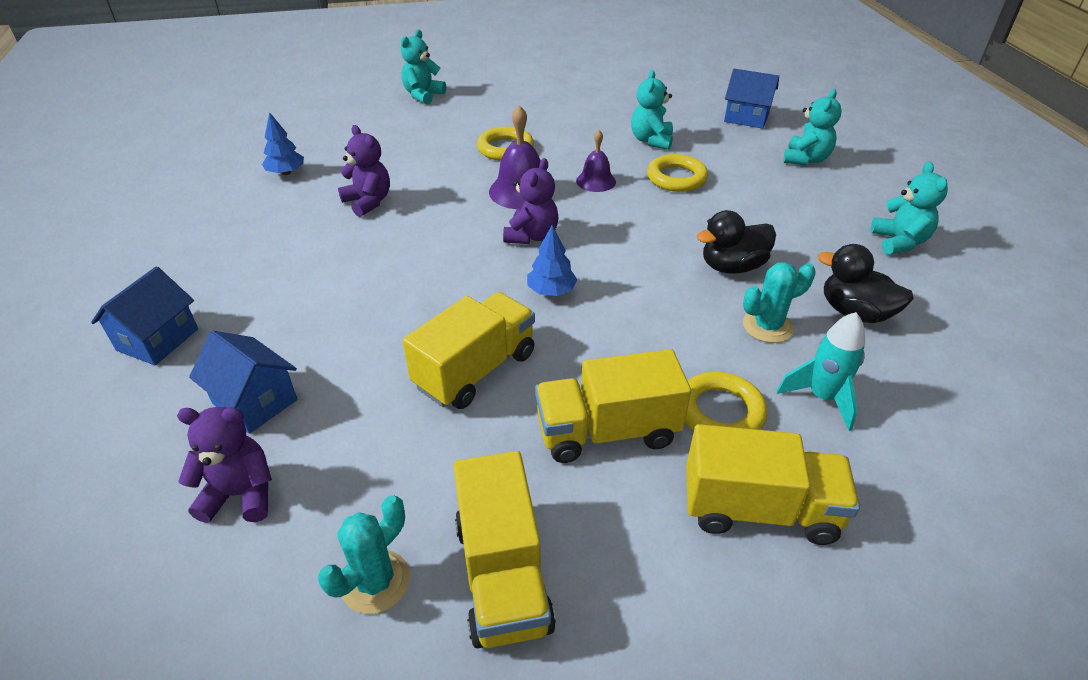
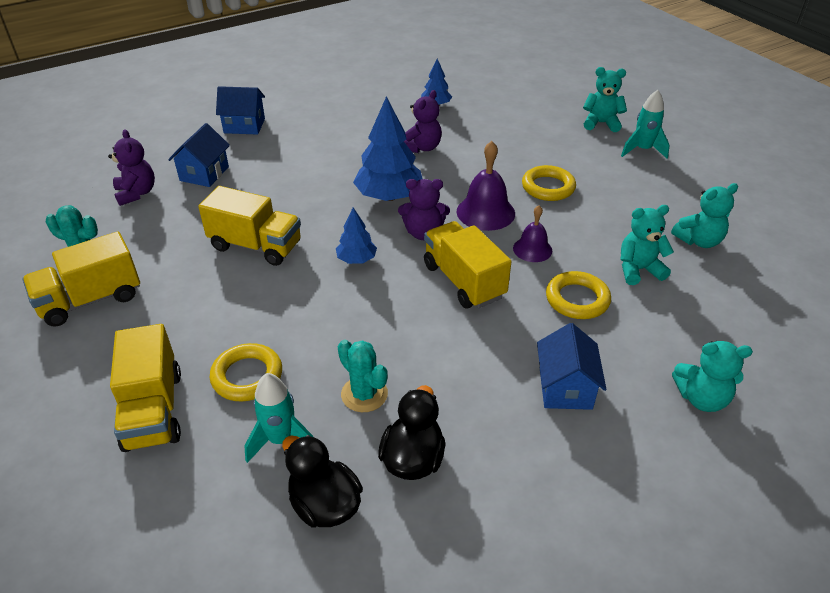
camera: 70 degrees right, 0 degrees up
yellow truck [535,349,691,463] -> yellow truck moved to [424,221,512,309]
black duck [697,210,776,273] -> black duck moved to [282,435,363,528]
blue house [724,69,779,129] -> blue house moved to [537,323,607,410]
turquoise teddy bear [871,162,948,255] -> turquoise teddy bear moved to [671,183,738,248]
none -> blue tree [353,96,422,201]
none -> turquoise rocket [621,90,670,159]

